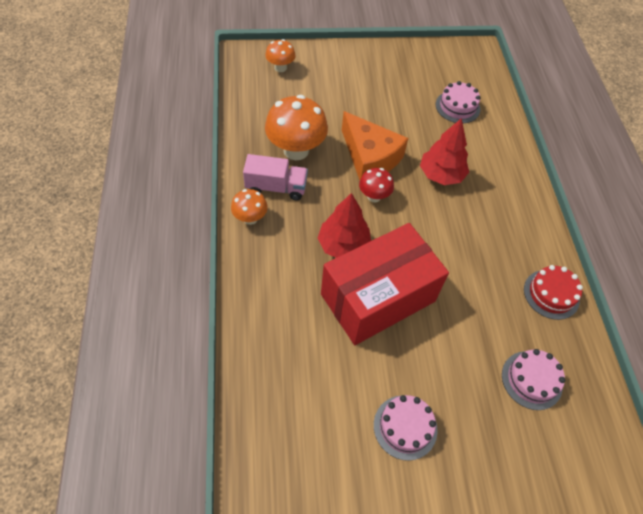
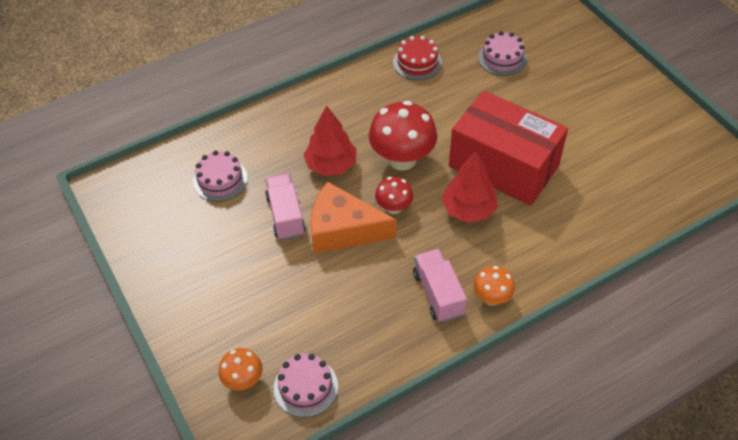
camera: 110 degrees left, 5 degrees down
orange mushroom [265,95,328,160] -> none
orange cheese [342,111,408,180] -> orange cheese turned 105 degrees counterclockwise [310,181,396,254]
pink cake [374,395,437,461] -> pink cake moved to [274,354,338,417]
none -> pink truck [265,174,306,240]
none -> red mushroom [369,101,437,171]

